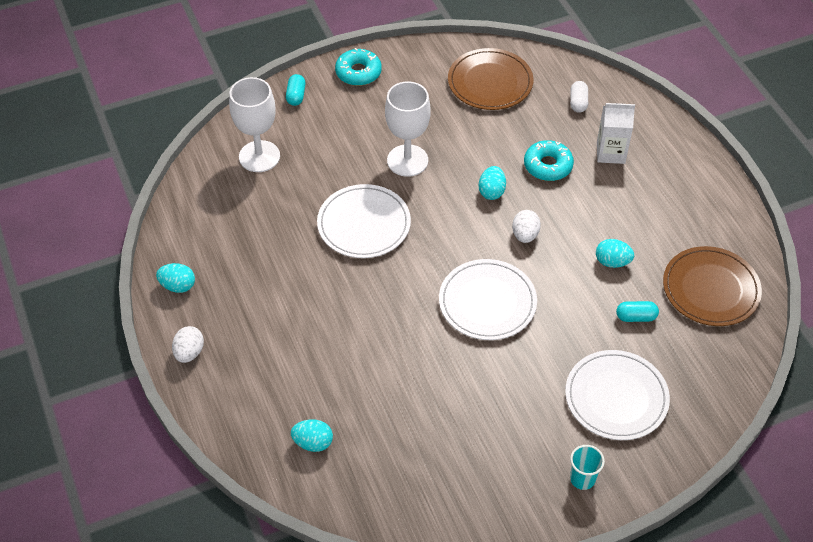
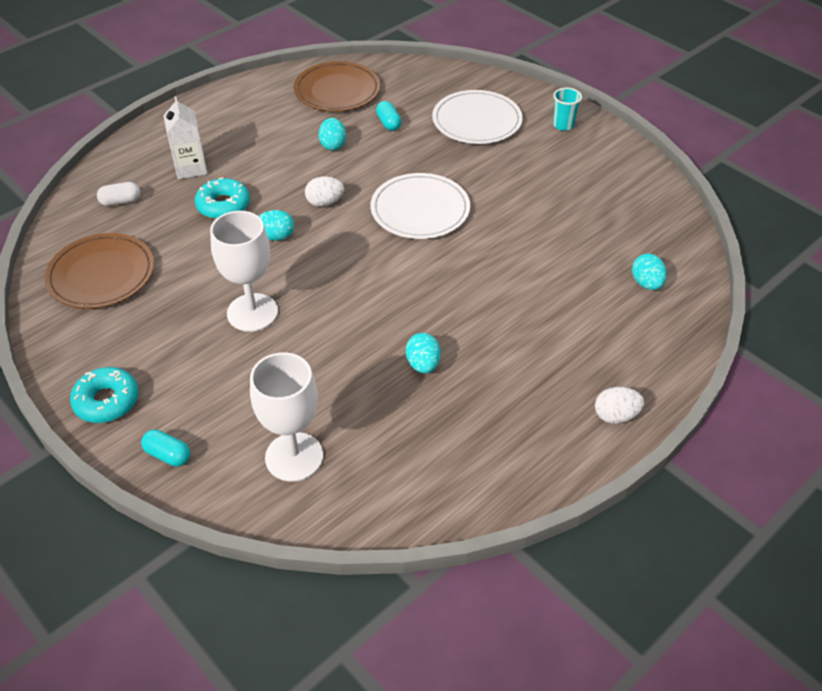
camera: 110 degrees left, 5 degrees down
turquoise egg [156,263,195,293] -> turquoise egg moved to [406,333,441,373]
turquoise capsule [286,74,306,106] -> turquoise capsule turned 45 degrees clockwise [141,429,190,467]
white plate [317,184,411,258] -> none

